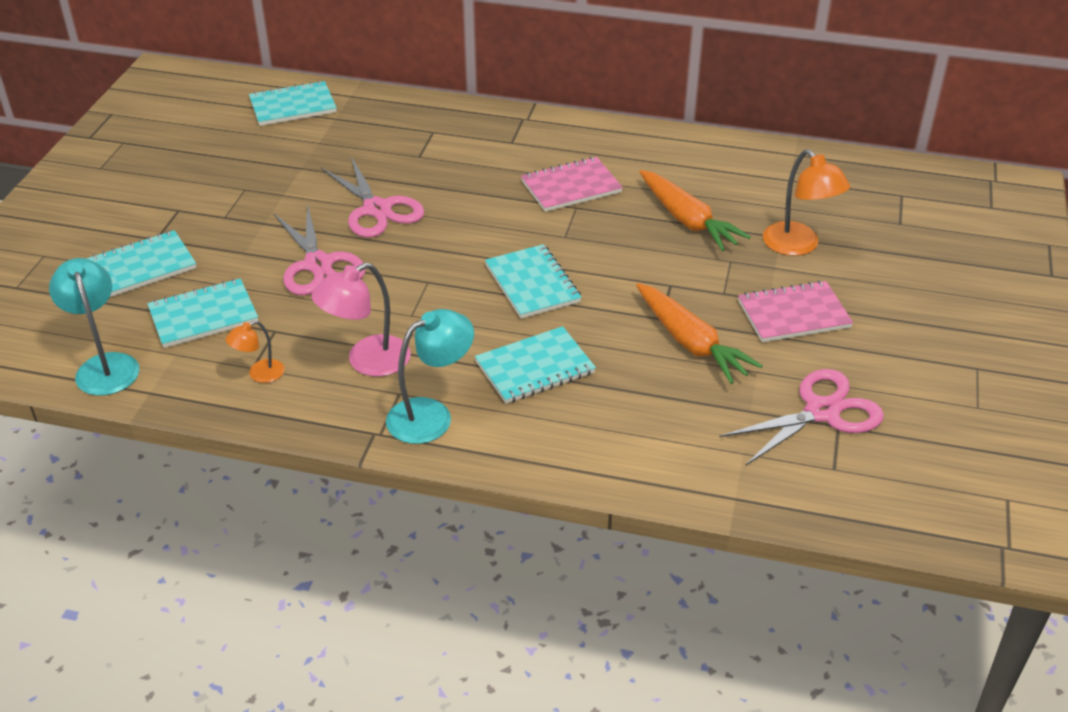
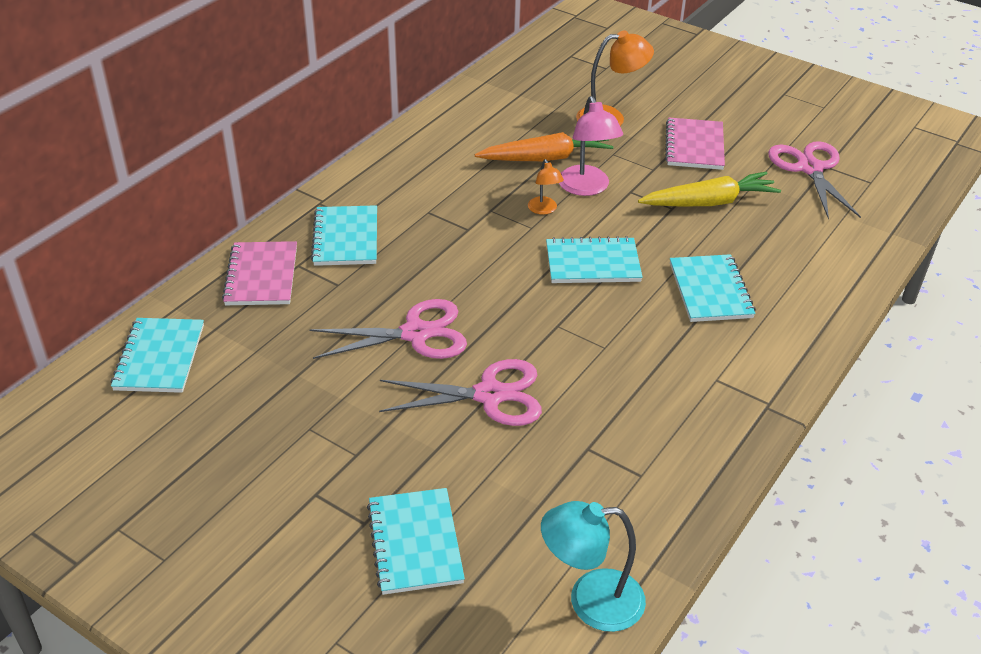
camera: 70 degrees left, 0 degrees up
turquoise notebook [147,278,258,348] -> turquoise notebook moved to [311,205,377,266]
orange lamp [226,320,284,383] -> orange lamp moved to [528,159,564,215]
pink lamp [311,263,411,377] -> pink lamp moved to [559,96,623,196]
turquoise lamp [386,309,474,444] -> none
pink notebook [521,157,623,212] -> pink notebook moved to [222,241,297,305]
orange carrot [636,283,763,384] -> yellow carrot [638,172,781,206]

